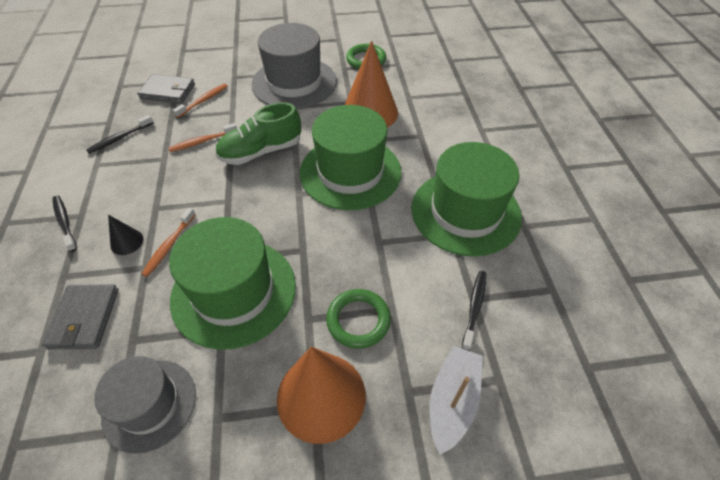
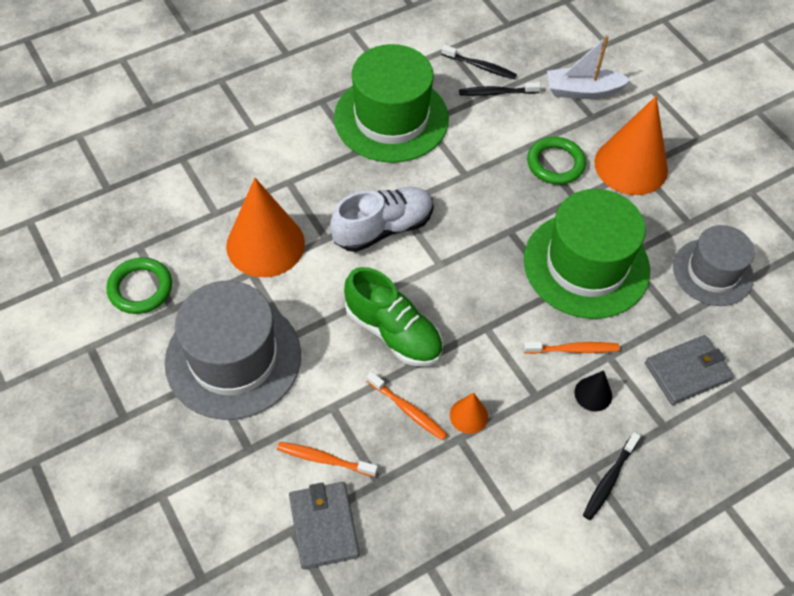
camera: 115 degrees left, 5 degrees up
black toothbrush [86,115,153,154] -> black toothbrush moved to [441,45,517,80]
green hat [300,105,401,210] -> white shoe [330,187,434,252]
none -> orange cone [450,393,488,434]

